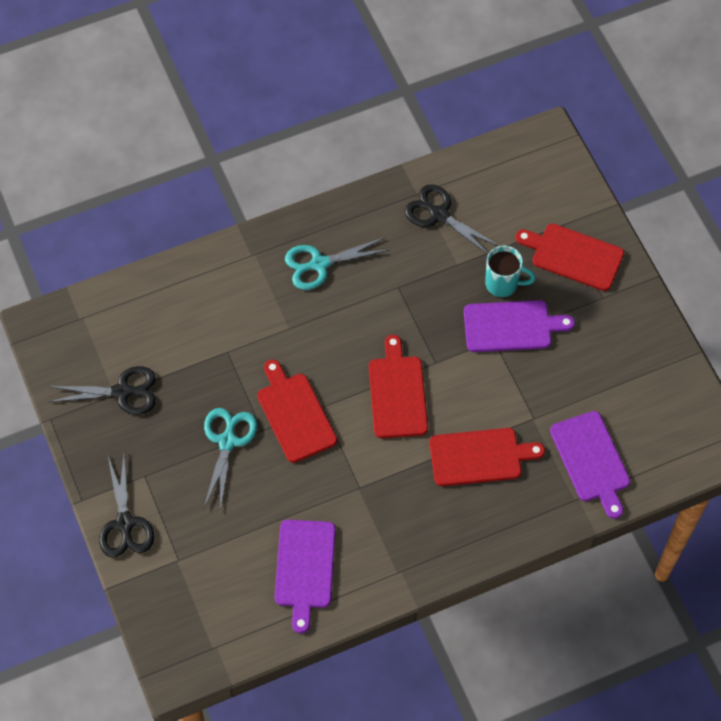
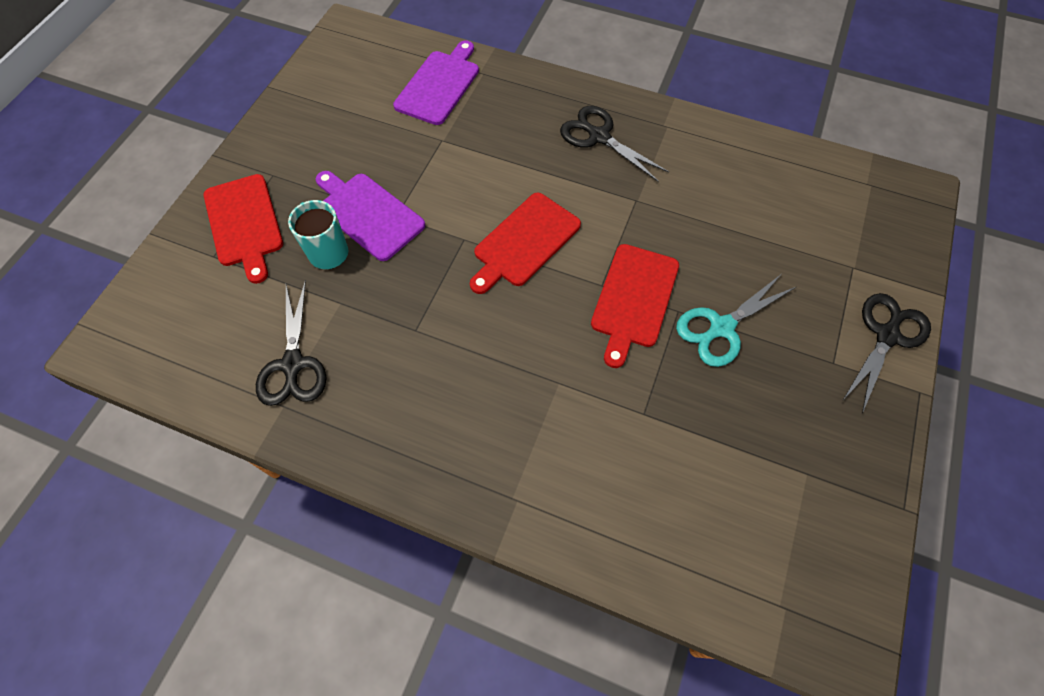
camera: 135 degrees left, 0 degrees up
black scissors [48,366,156,415] -> black scissors moved to [560,106,669,182]
purple cutting board [275,520,336,634] -> none
turquoise scissors [285,237,390,290] -> none
red cutting board [429,428,545,486] -> none

